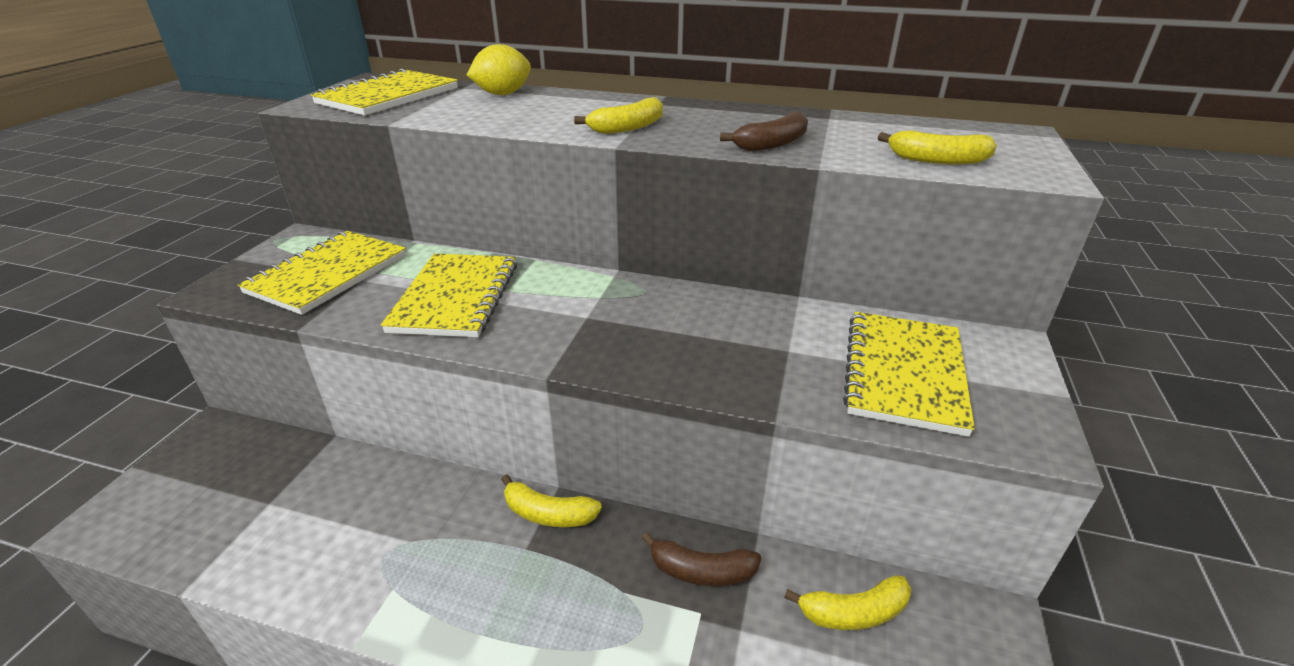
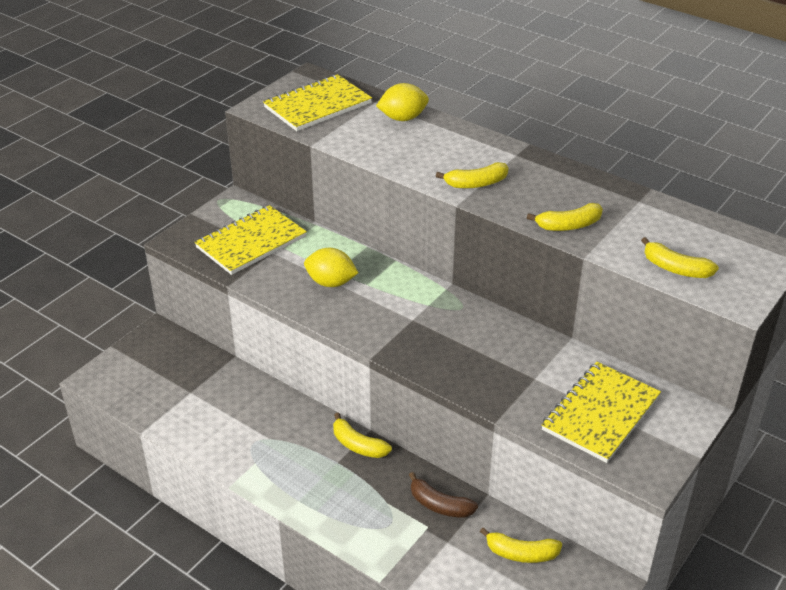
camera: 20 degrees right, 5 degrees up
yellow notebook [381,254,517,337] -> yellow lemon [304,248,358,287]
brown banana [720,112,808,152] -> yellow banana [527,203,603,231]

